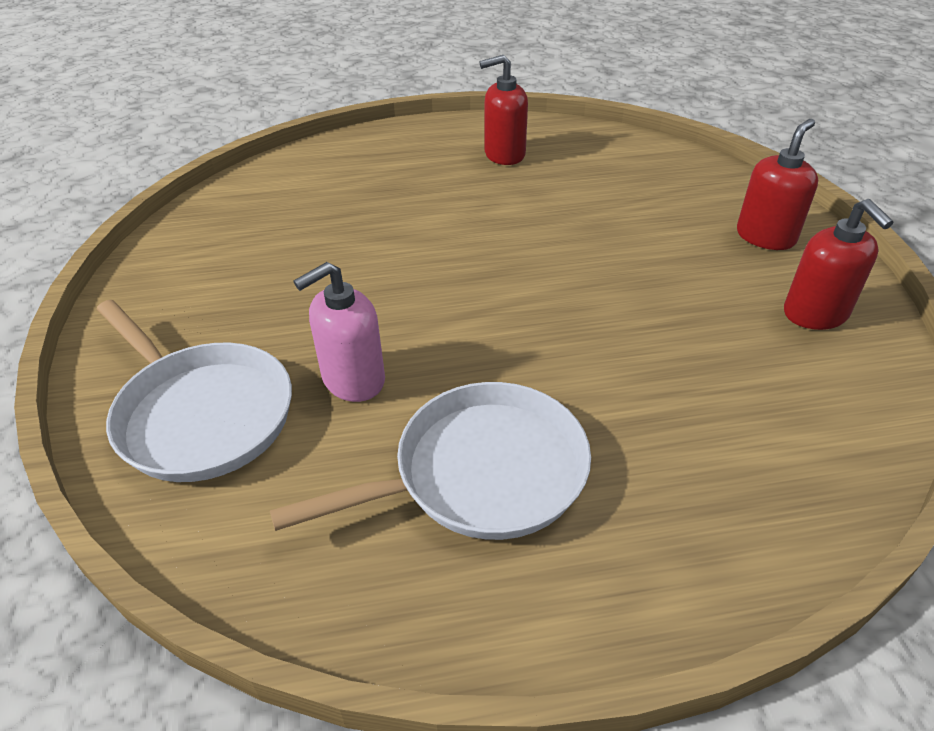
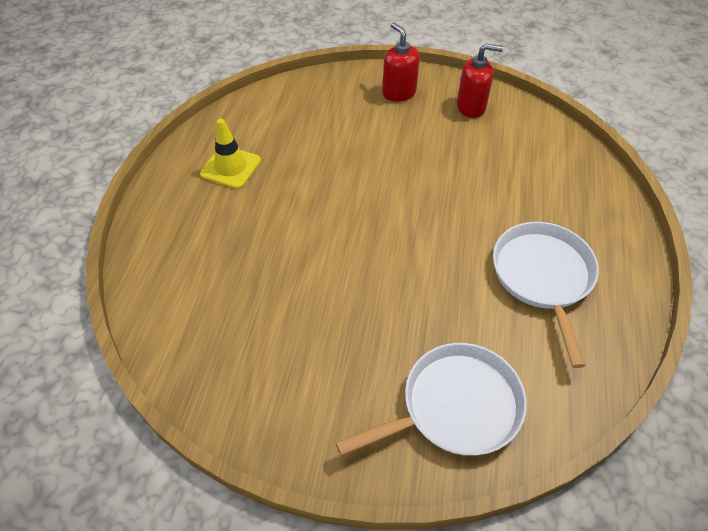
camera: 70 degrees left, 10 degrees up
pink soap dispenser [294,262,385,402] -> none
red soap dispenser [479,55,528,165] -> yellow traffic cone [200,119,261,189]

